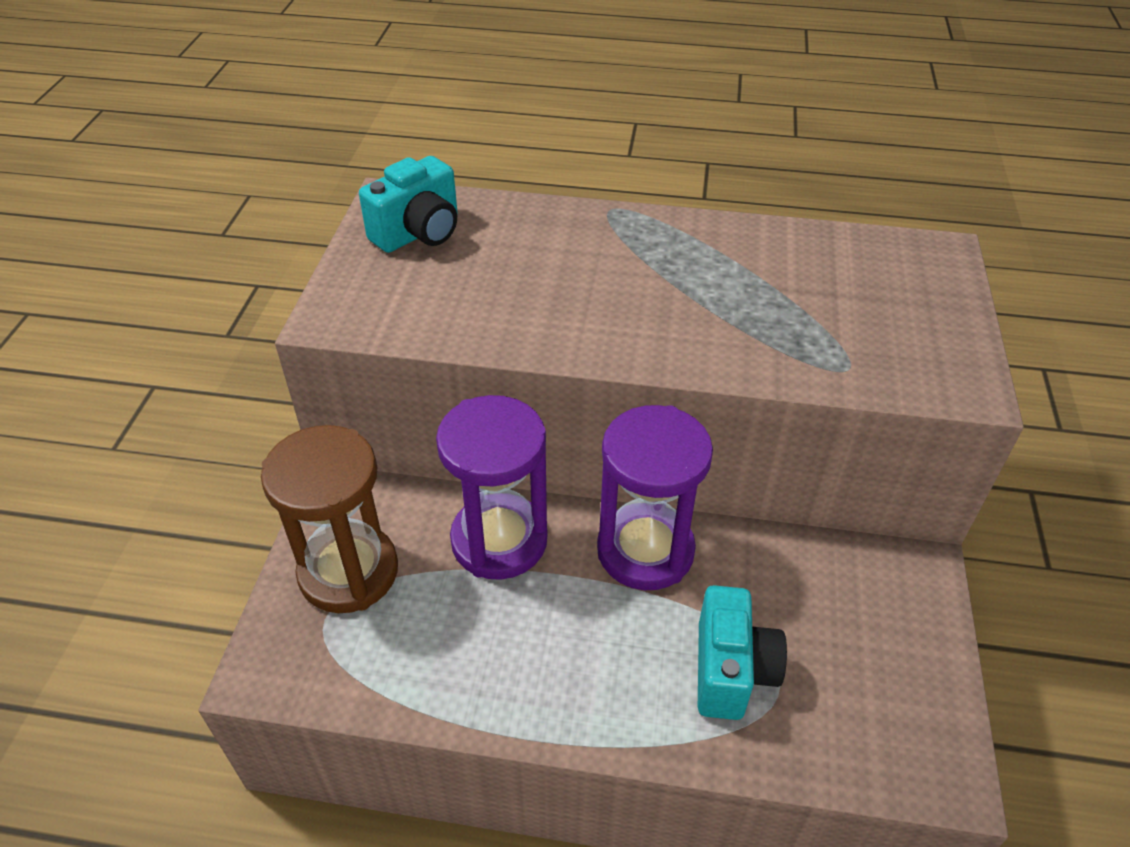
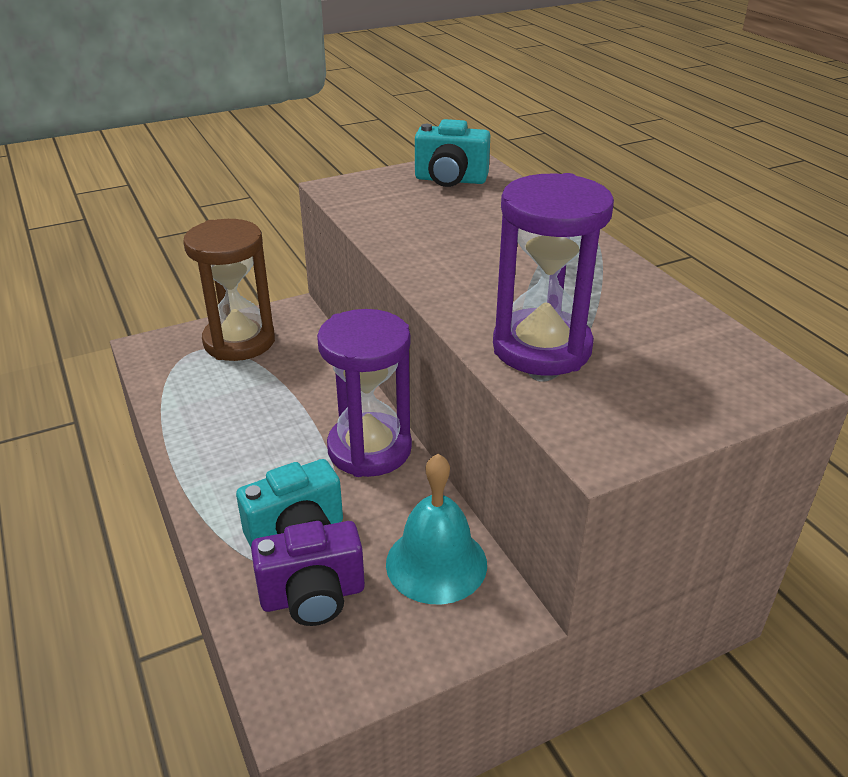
camera: 55 degrees right, 10 degrees down
purple hourglass [436,395,547,580] -> purple hourglass moved to [493,173,614,376]
none -> purple camera [251,521,365,626]
none -> turquoise bell [386,454,487,604]

